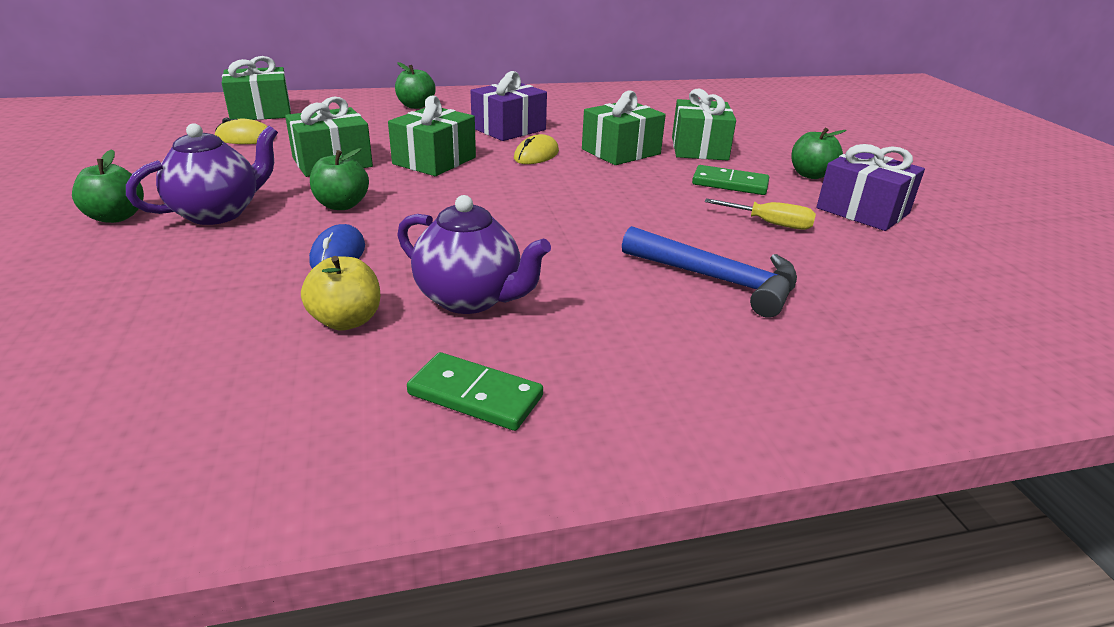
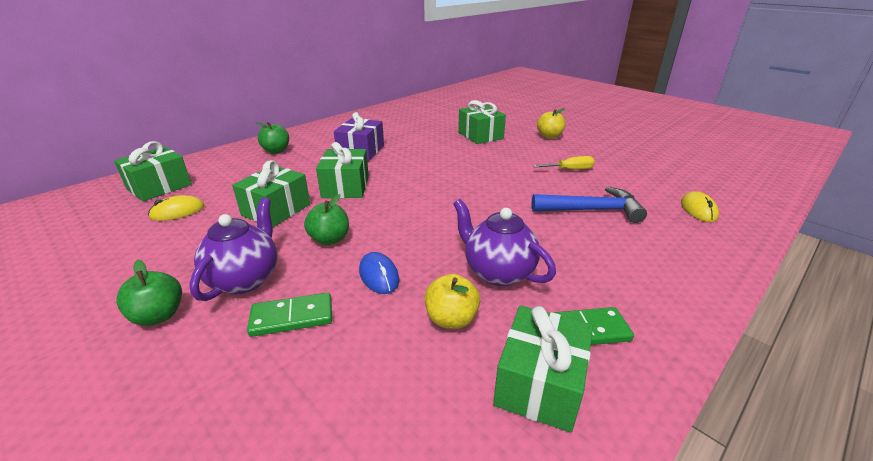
camera: 30 degrees left, 0 degrees up
purple teapot [397,195,551,314] -> purple teapot turned 135 degrees counterclockwise [453,199,556,286]
yellow mouse [514,134,559,164] -> yellow mouse moved to [681,191,719,222]
green gift [582,91,666,165] -> green gift moved to [493,305,593,433]
green domino [692,165,769,195] -> green domino moved to [247,292,332,337]
green apple [792,128,847,179] -> yellow apple [537,108,565,139]
purple gift [816,144,925,231] -> none

